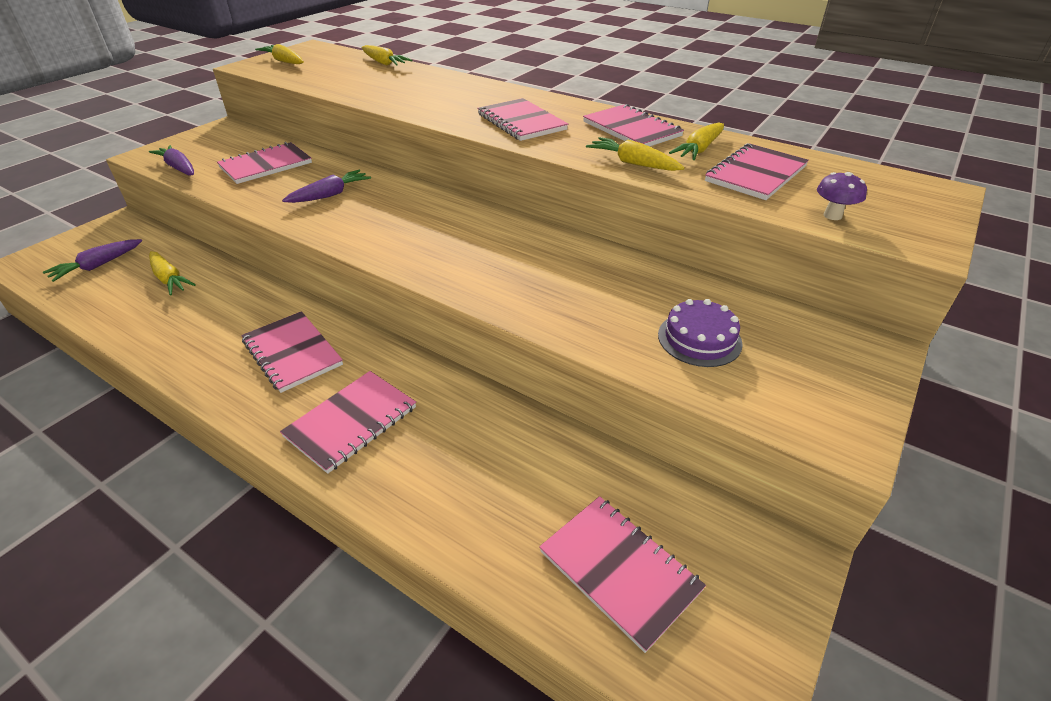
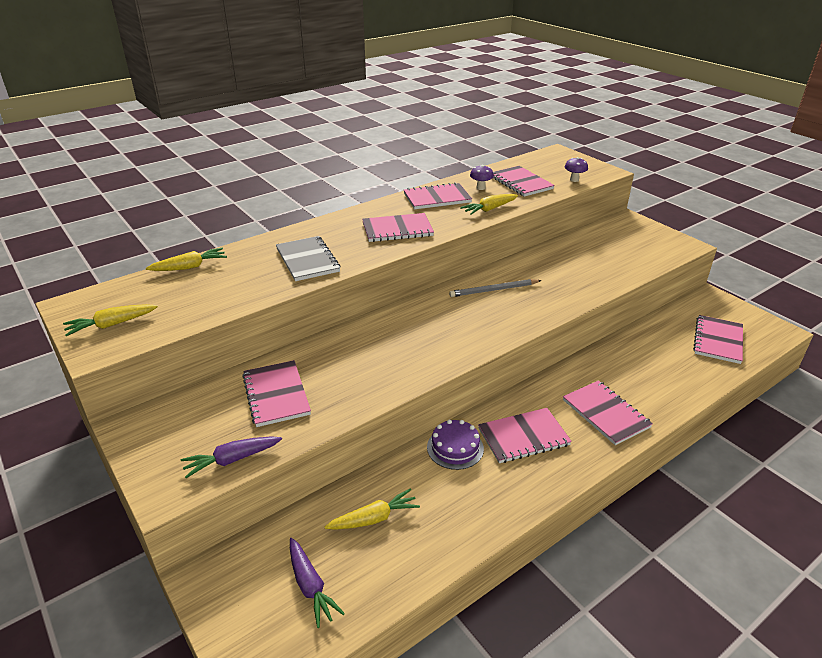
camera: 70 degrees left, 5 degrees down
purple carrot [282,170,371,203] -> none
pink notebook [539,496,706,653] -> pink notebook turned 45 degrees counterclockwise [693,315,743,364]
purple cake [658,299,743,367] -> purple cake moved to [427,420,484,470]
yellow carrot [669,123,724,160] -> purple mushroom [470,165,494,190]
none -> grey notebook [276,236,341,281]
none -> grey pencil [449,279,542,297]

